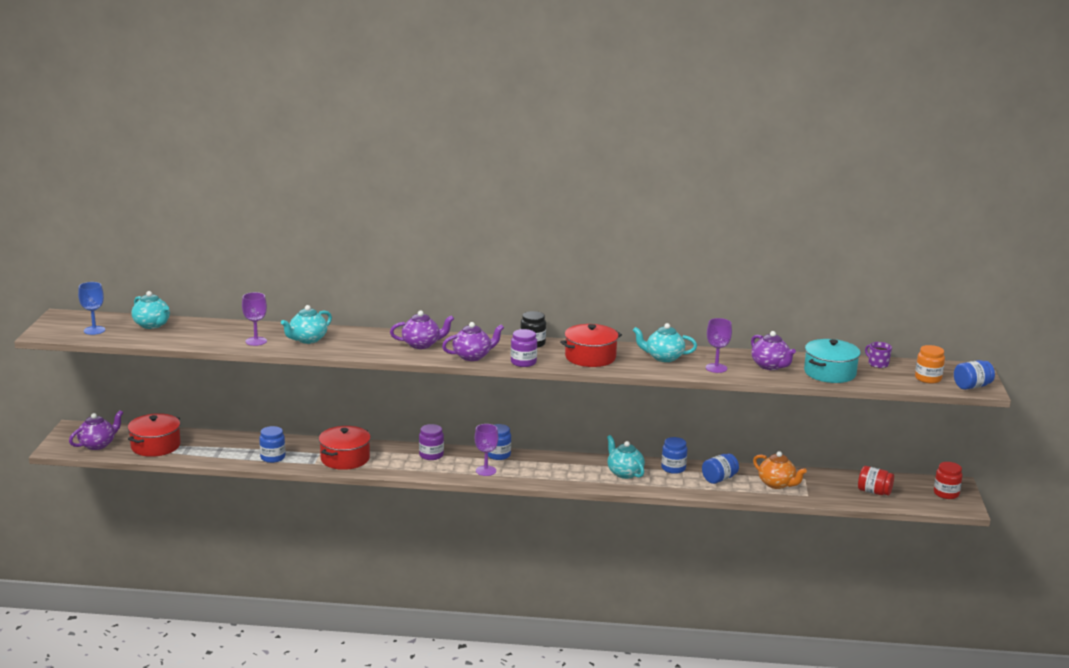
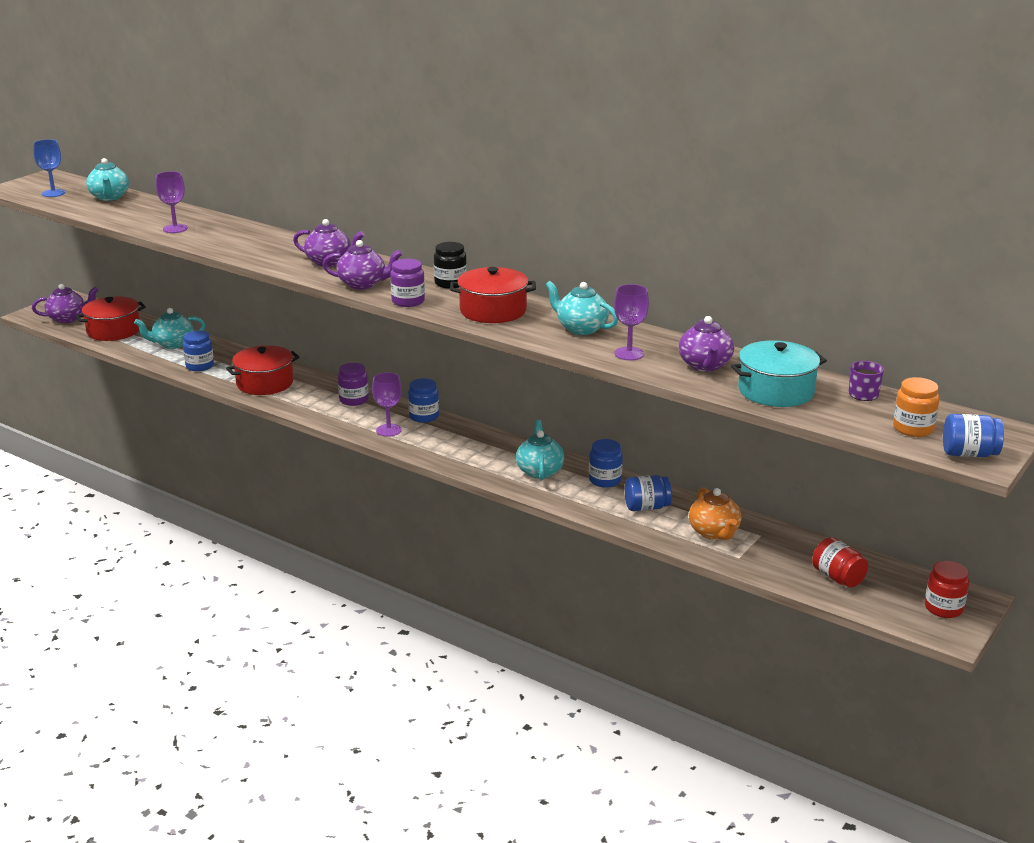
camera: 30 degrees right, 5 degrees up
turquoise teapot [281,305,332,344] -> turquoise teapot moved to [134,308,205,349]

